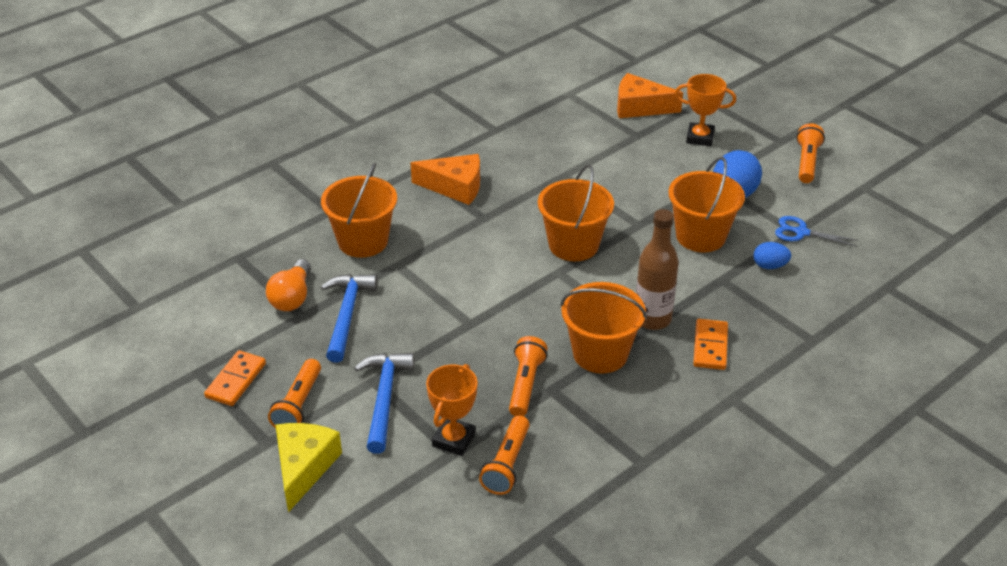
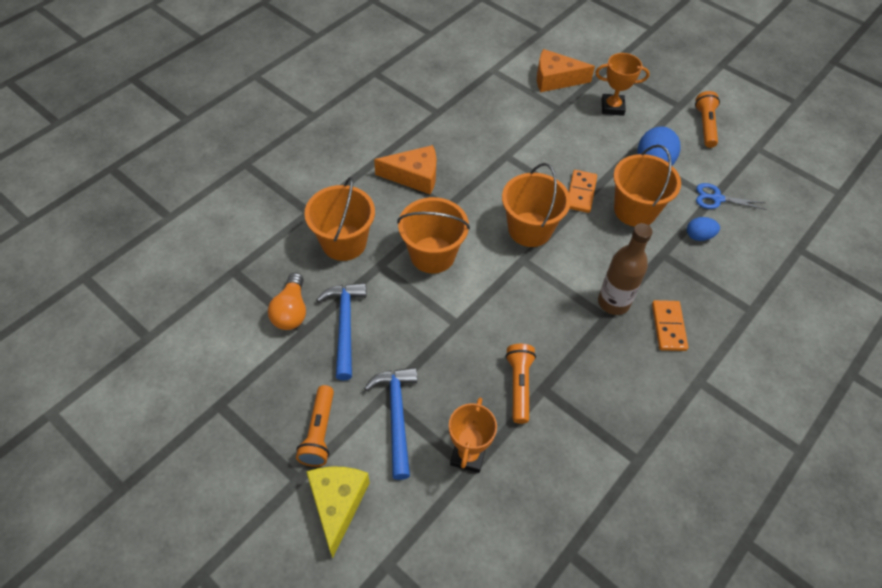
camera: 10 degrees left, 15 degrees up
orange domino [204,350,266,406] -> orange domino moved to [569,170,597,213]
orange flashlight [479,415,530,495] -> none
orange bucket [561,282,647,374] -> orange bucket moved to [397,197,470,274]

